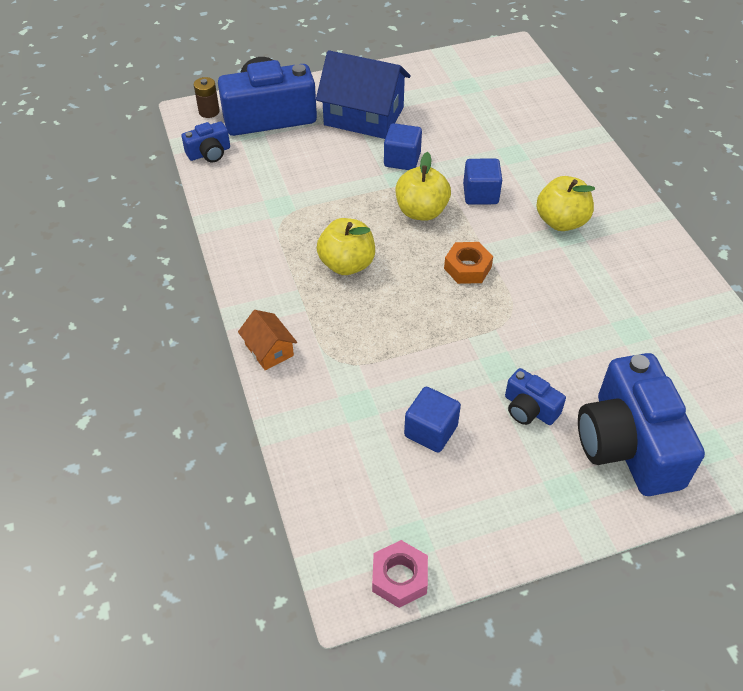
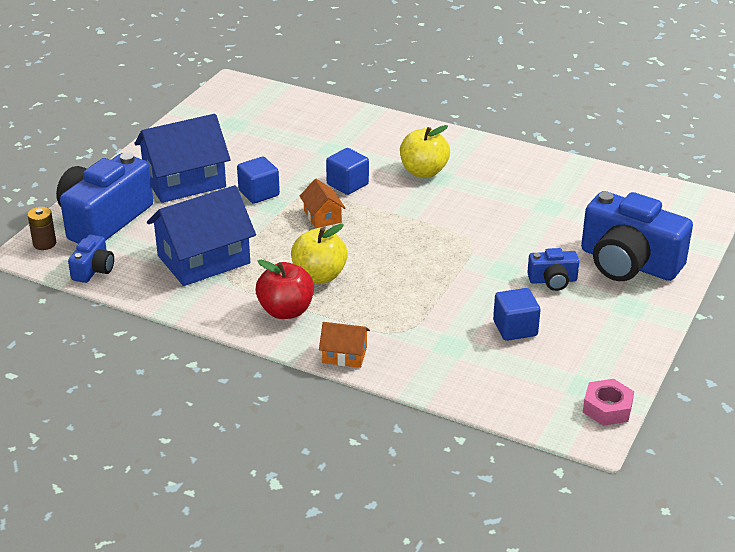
camera: 45 degrees left, 15 degrees down
yellow apple [396,152,451,221] -> orange house [300,179,346,228]
orange nut [444,242,493,284] -> none
none -> blue house [147,185,256,286]
none -> red apple [255,260,314,319]

